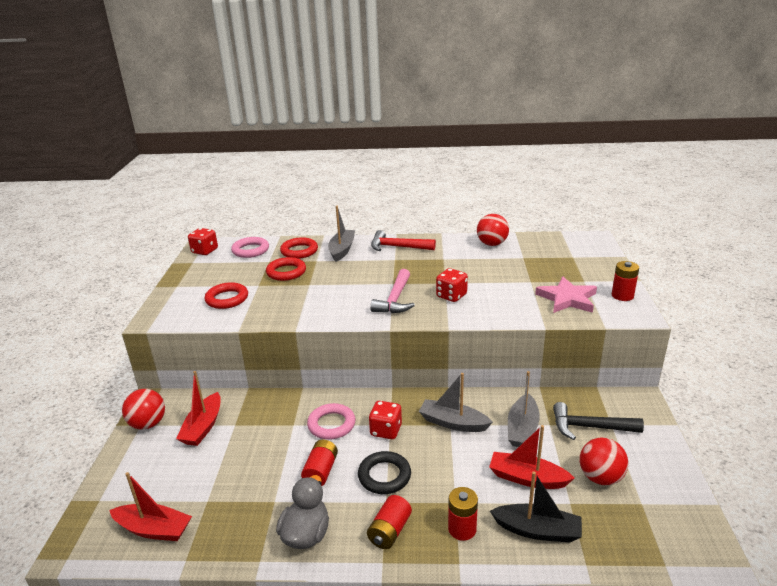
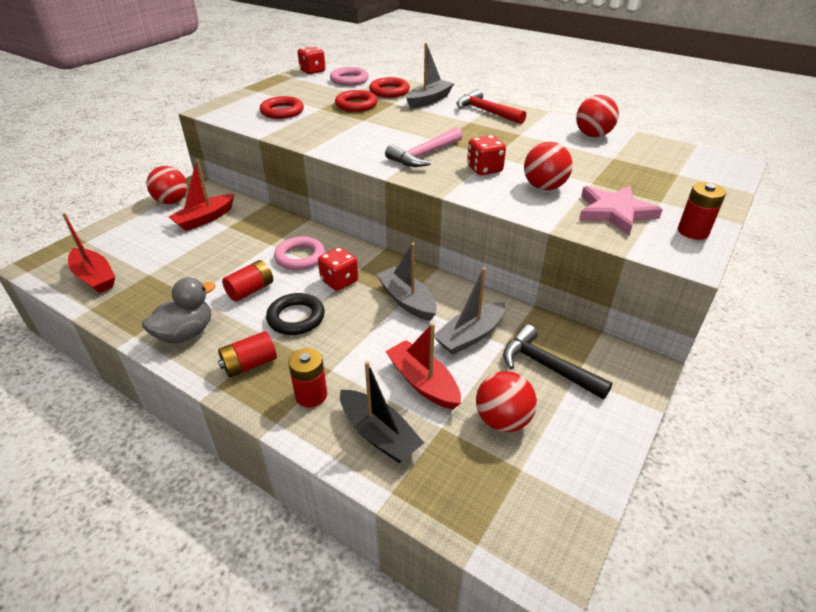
camera: 30 degrees right, 10 degrees up
none -> red ball [524,142,573,190]

